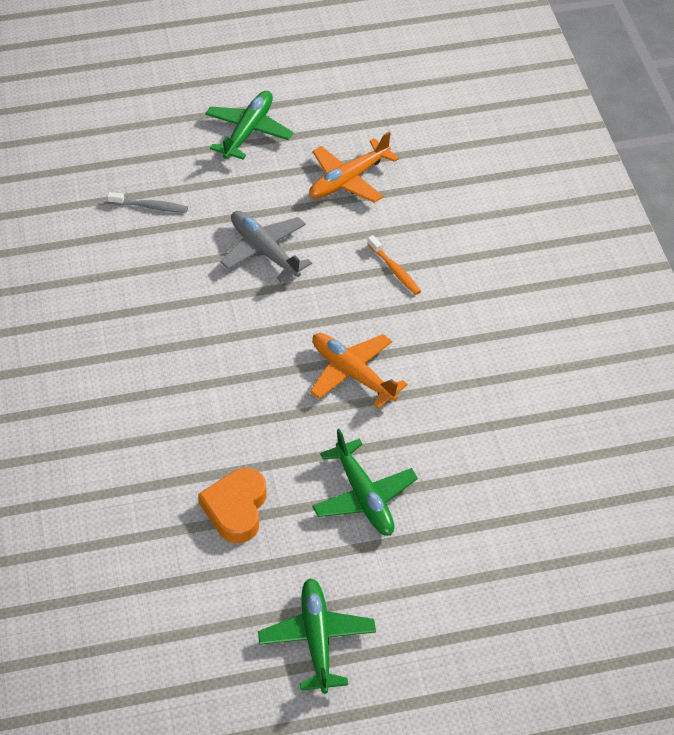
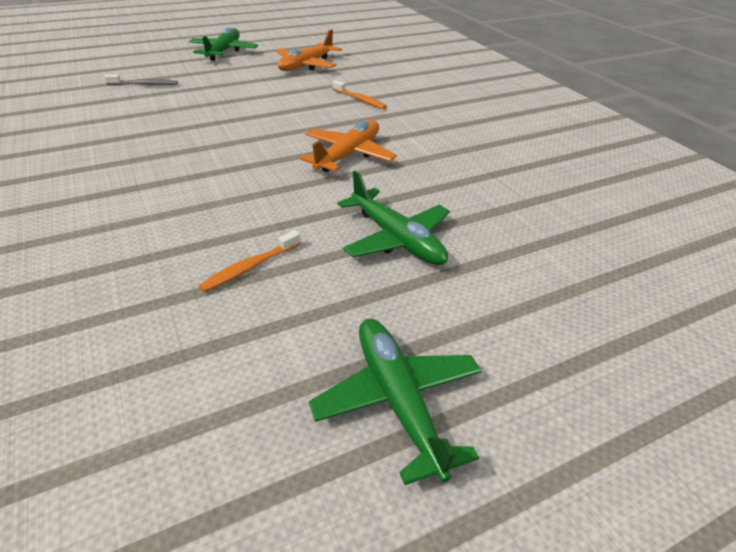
camera: 15 degrees left, 10 degrees down
orange heart [198,468,267,543] -> orange toothbrush [199,230,301,292]
grey plane [220,211,312,282] -> none
orange plane [310,333,408,409] -> orange plane turned 90 degrees clockwise [300,120,397,172]

